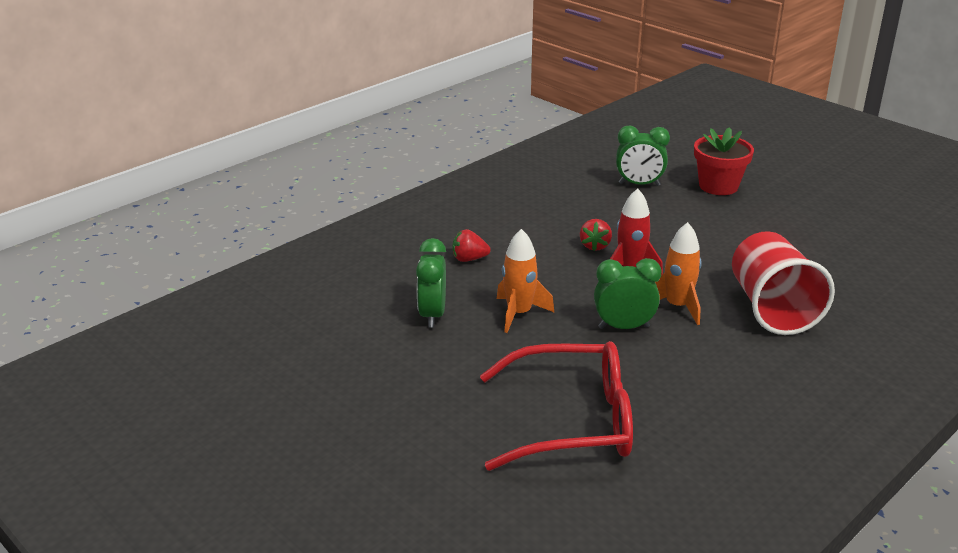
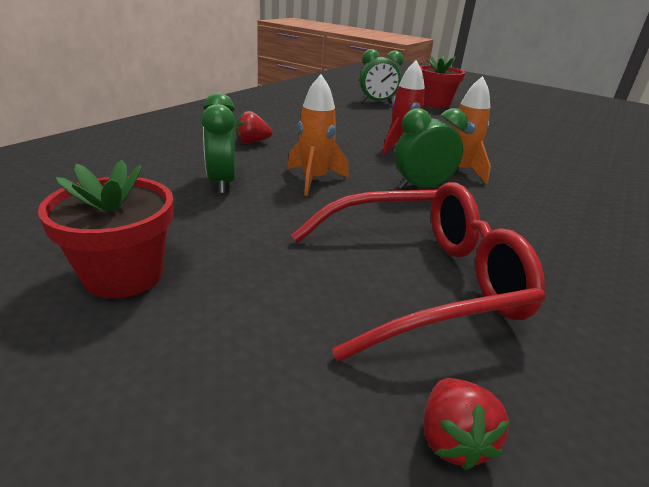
camera: 15 degrees left, 0 degrees up
red strawberry [580,219,612,251] -> red strawberry moved to [424,378,510,470]
red cup [732,231,835,335] -> none
none -> red flower pot [38,160,174,299]

